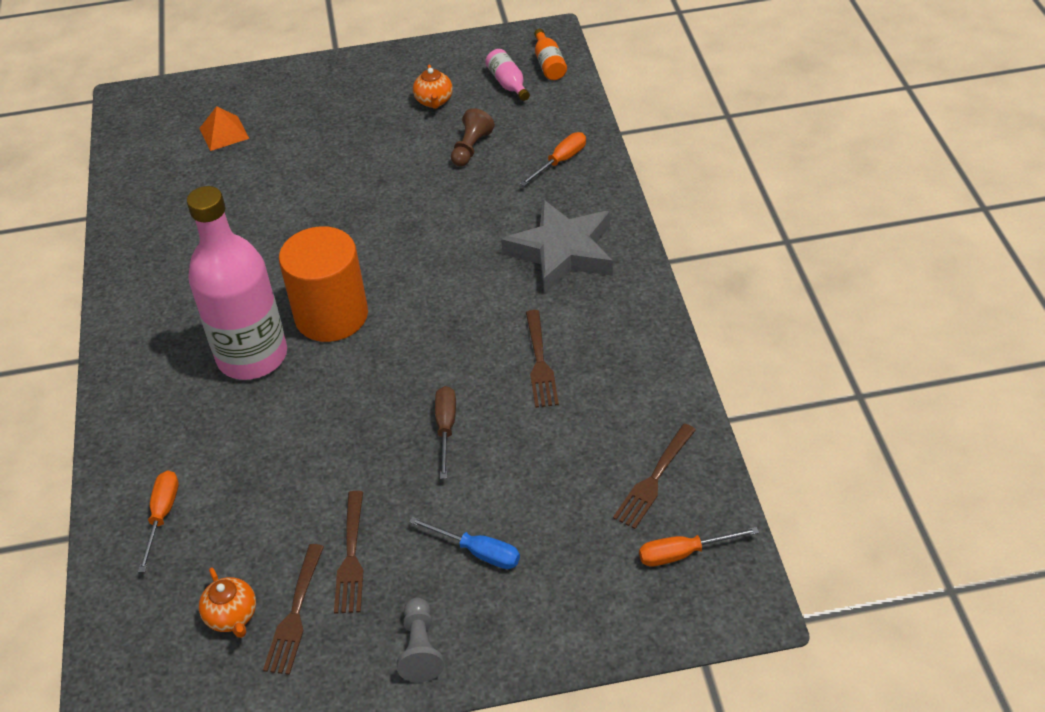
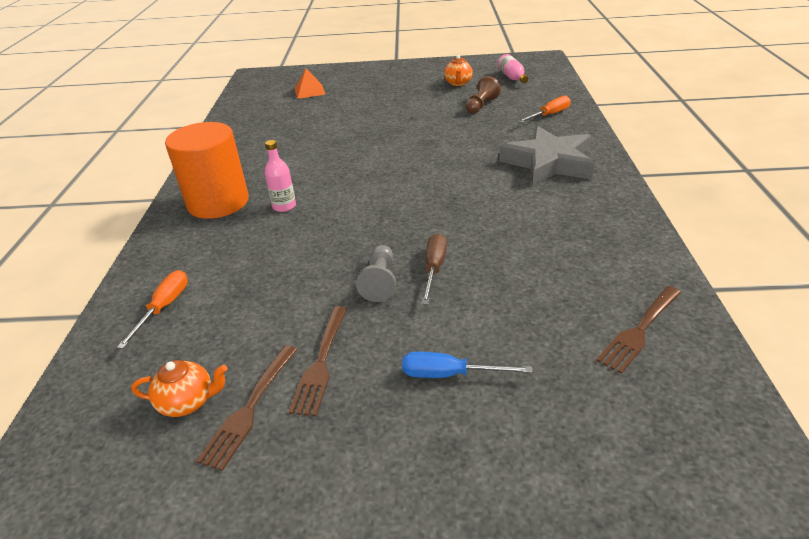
camera: 10 degrees right, 10 degrees down
pink bottle [187,186,287,380] -> pink bottle [264,140,296,212], size x0.40
orange teapot [199,567,256,638] -> orange teapot turned 75 degrees counterclockwise [131,360,228,417]
orange cylinder [279,226,368,342] -> orange cylinder moved to [165,122,249,219]
grey pawn [397,598,444,682] -> grey pawn moved to [356,245,396,302]
blue screwdriver [409,517,520,569] -> blue screwdriver turned 150 degrees clockwise [402,352,532,378]
brown fork [526,310,559,408] -> none
orange bottle [534,29,567,80] -> none
orange screwdriver [639,527,759,566] -> none

